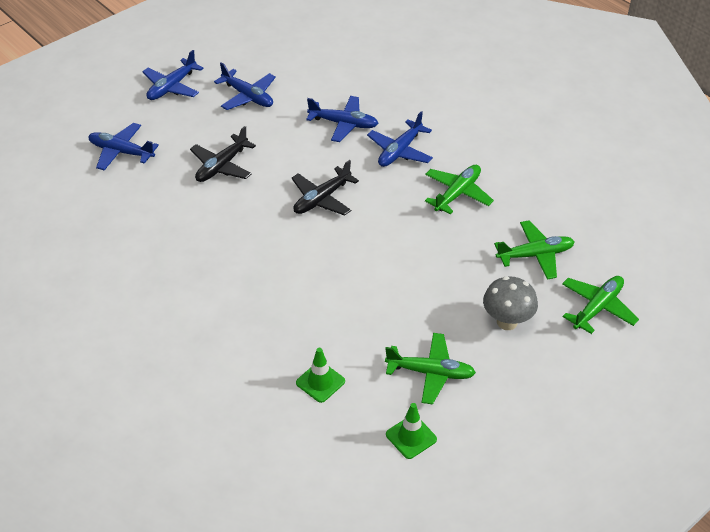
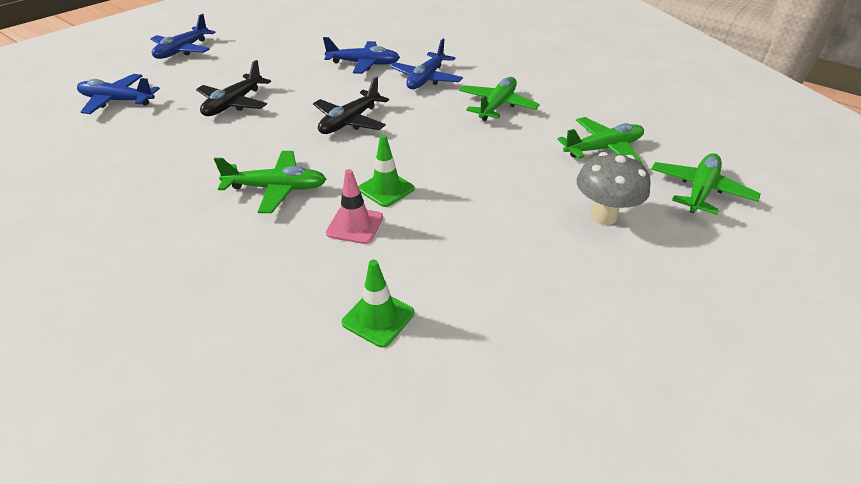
camera: 10 degrees left, 5 degrees down
blue plane [214,62,276,110] -> none
green plane [385,333,476,405] -> green plane moved to [214,151,326,213]
green traffic cone [386,403,437,459] -> green traffic cone moved to [358,135,415,207]
none -> pink traffic cone [326,169,383,244]

